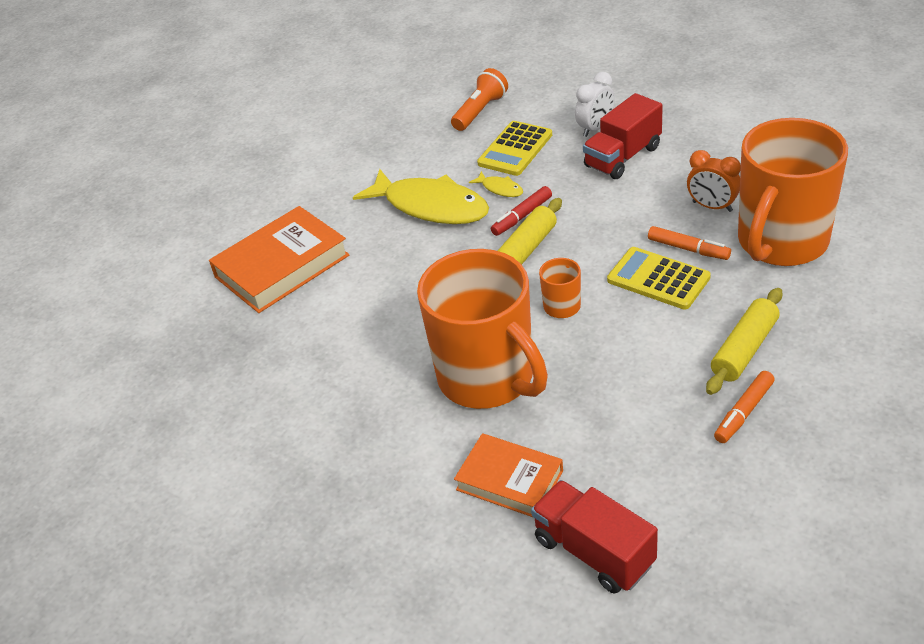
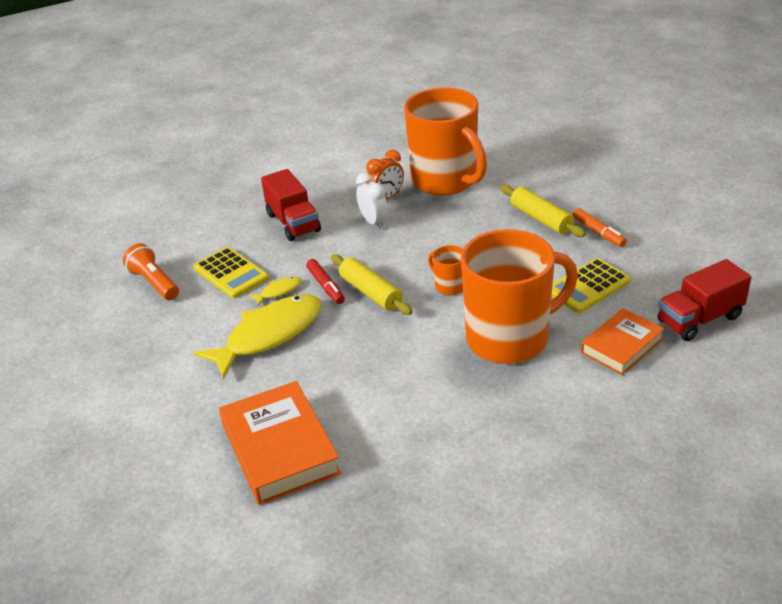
camera: 75 degrees left, 5 degrees down
white clock [575,72,615,137] -> white clock moved to [356,173,388,230]
yellow calculator [607,247,711,310] -> yellow calculator moved to [551,258,631,313]
orange marker [648,226,731,260] -> none

